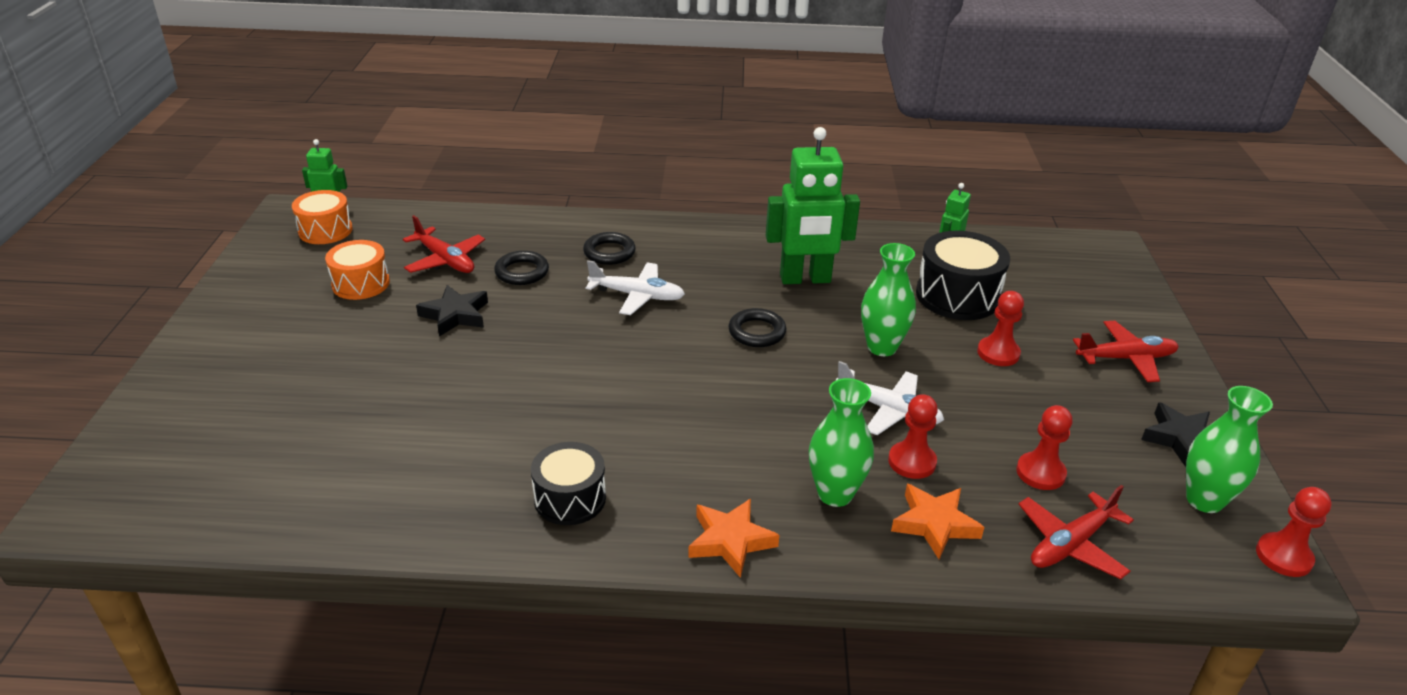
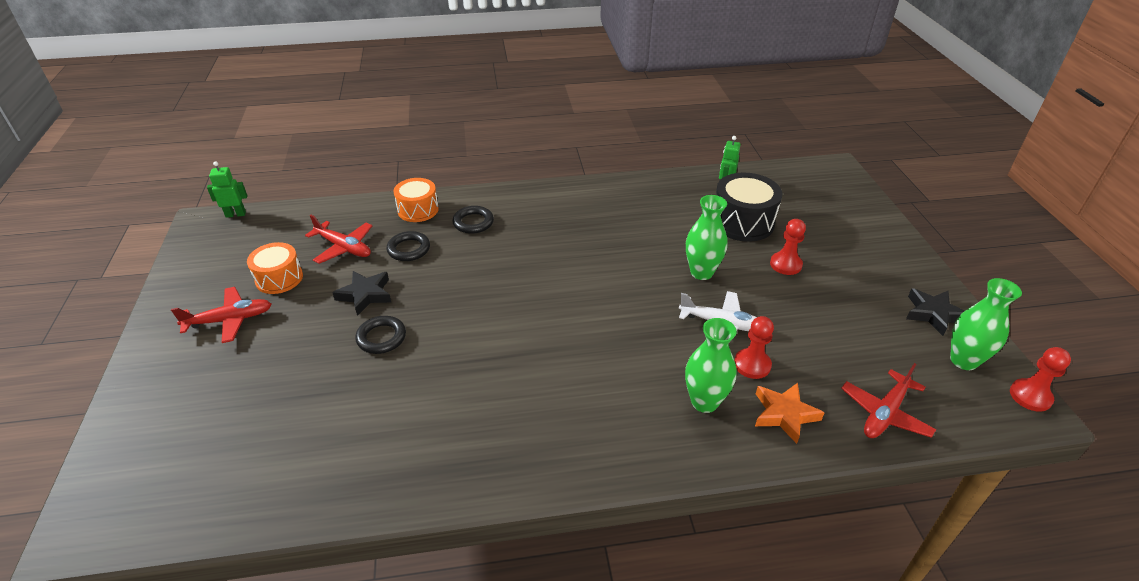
camera: 10 degrees left, 5 degrees up
orange drum [292,190,353,244] -> orange drum moved to [393,178,439,222]
black drum [531,442,606,525] -> none
white plane [586,260,685,315] -> none
orange star [688,499,779,578] -> none
black ring [728,308,786,347] -> black ring moved to [355,316,406,354]
green robot [766,127,860,284] -> none
red pawn [1016,405,1073,490] -> none
red plane [1073,321,1179,382] -> red plane moved to [171,287,272,343]

